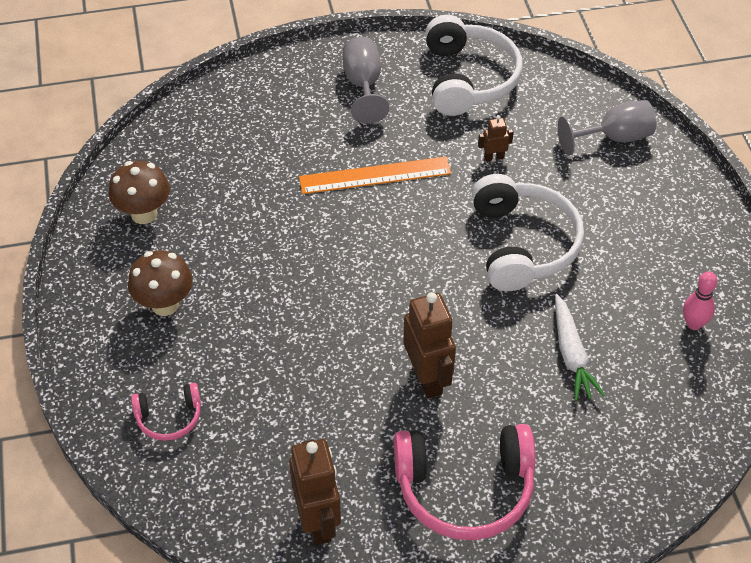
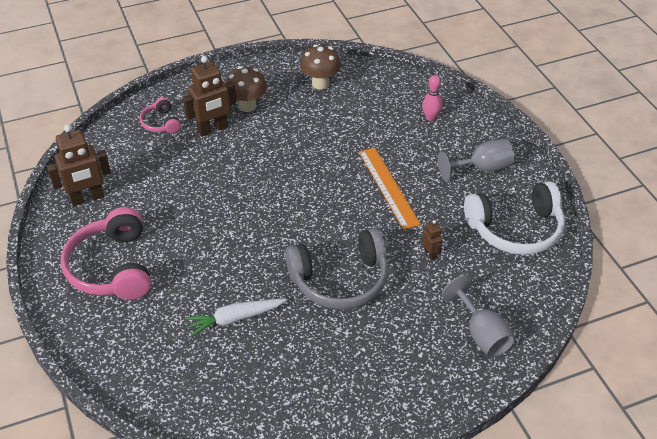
camera: 80 degrees right, 5 degrees down
brown robot [403,292,456,399] -> brown robot moved to [183,56,237,136]
white headphones [472,174,584,291] -> grey headphones [285,228,389,309]
pink bowling pin [683,272,718,330] -> pink bowling pin moved to [422,75,442,121]

